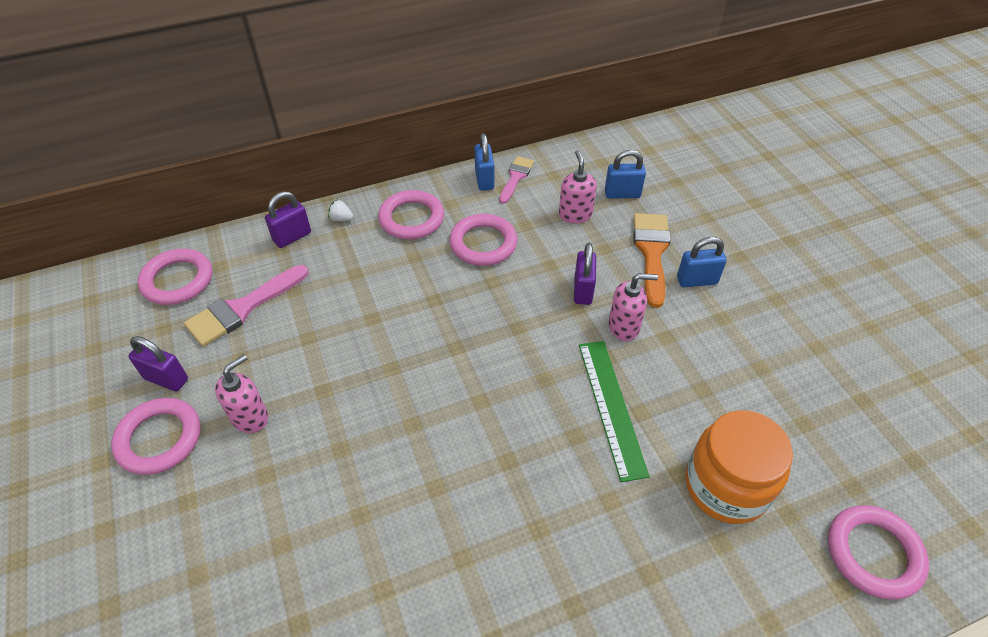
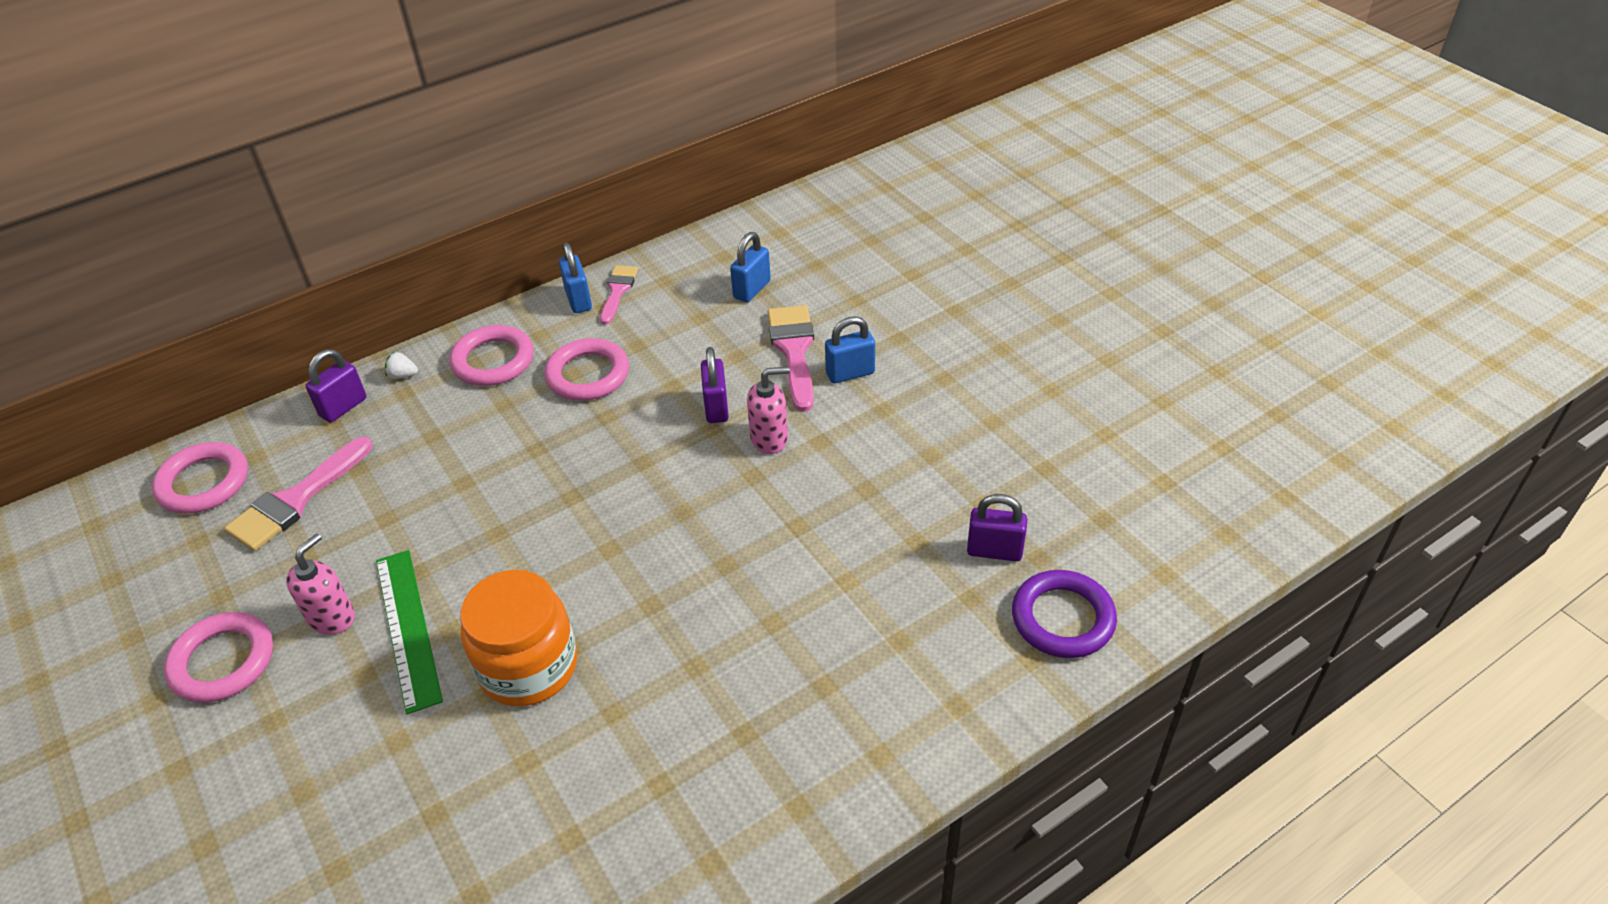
camera: 10 degrees left, 5 degrees down
purple padlock [128,336,188,392] -> purple padlock moved to [967,494,1027,561]
pink soap dispenser [559,150,597,223] -> none
green ruler [579,341,650,482] -> green ruler moved to [376,550,443,714]
blue padlock [605,150,646,198] -> blue padlock turned 45 degrees counterclockwise [730,232,771,302]
orange brush [633,213,671,308] -> pink brush [768,305,814,412]
orange jar [686,410,793,524] -> orange jar moved to [460,570,577,706]
pink ring [828,505,929,600] -> purple ring [1012,570,1117,658]

